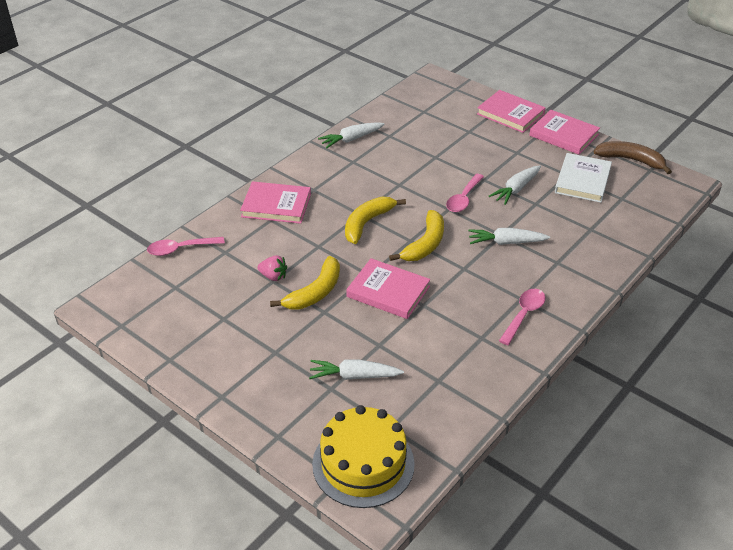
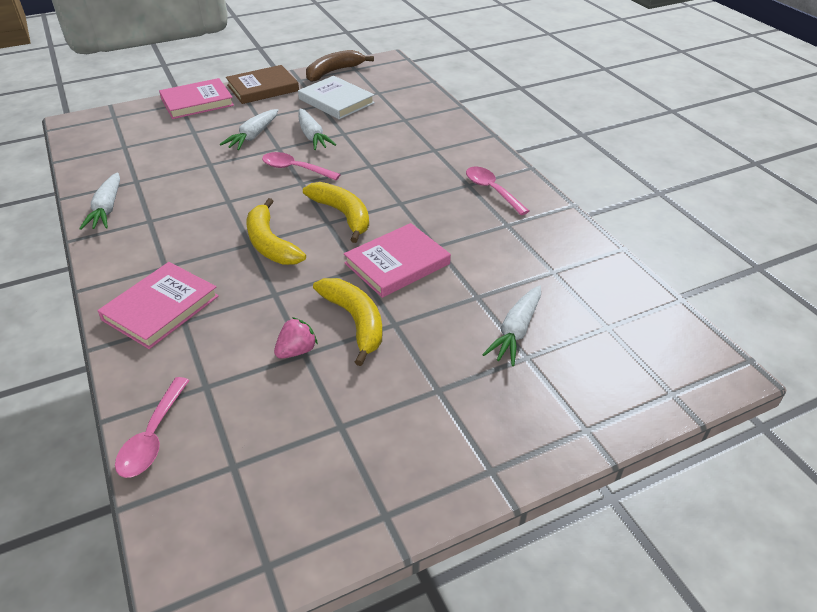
camera: 65 degrees left, 0 degrees up
yellow cake [312,405,415,508] -> none
pink spoon [446,174,484,212] -> pink spoon turned 150 degrees clockwise [262,152,341,180]
white carrot [468,228,550,245] -> white carrot moved to [220,109,278,150]
pink book [529,110,600,155] -> brown book [226,65,299,104]

